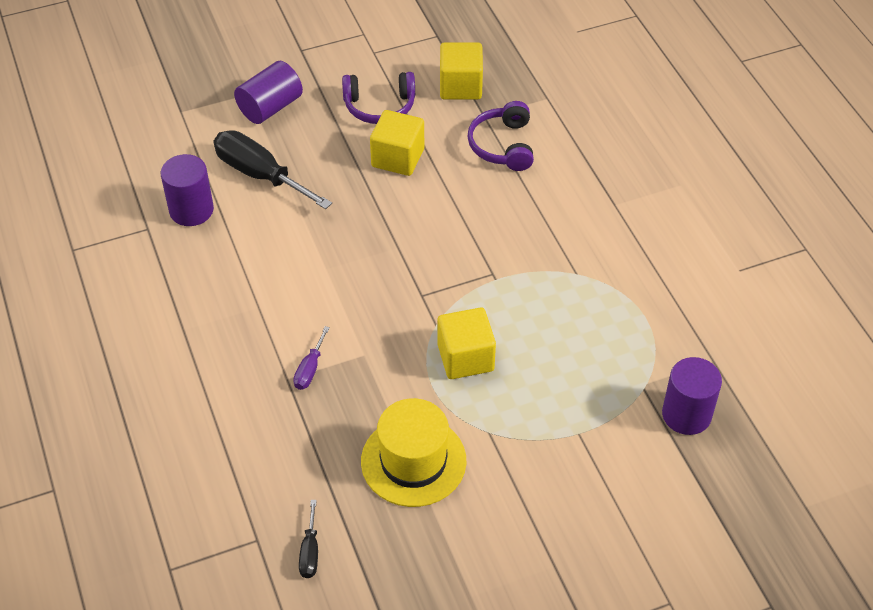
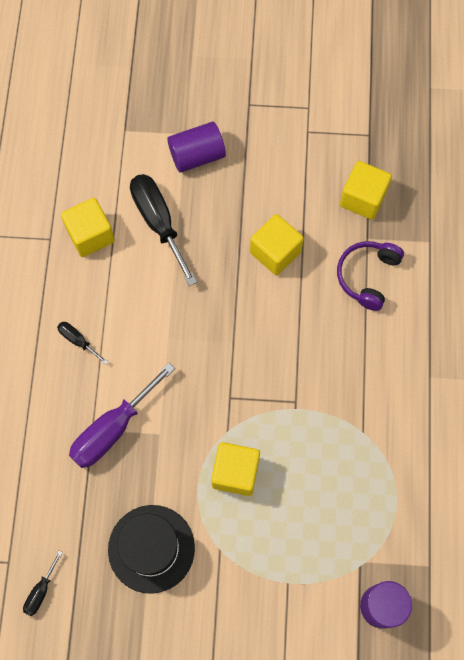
camera: 25 degrees right, 20 degrees up
purple cylinder [161,154,214,226] -> yellow cube [61,198,115,257]
purple screwdriver [293,326,330,390] -> purple screwdriver [69,363,175,468], size x2.09
purple headphones [342,72,415,124] -> none
yellow hat [361,398,466,507] -> black hat [108,505,195,594]
none -> black screwdriver [57,322,108,365]

